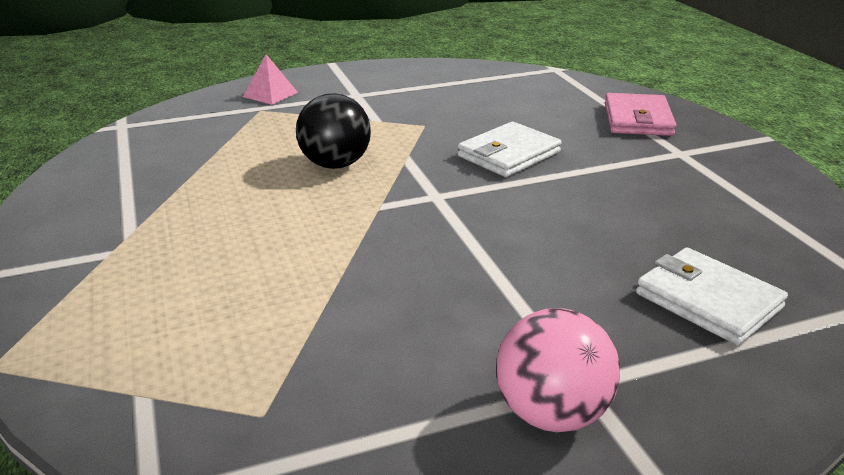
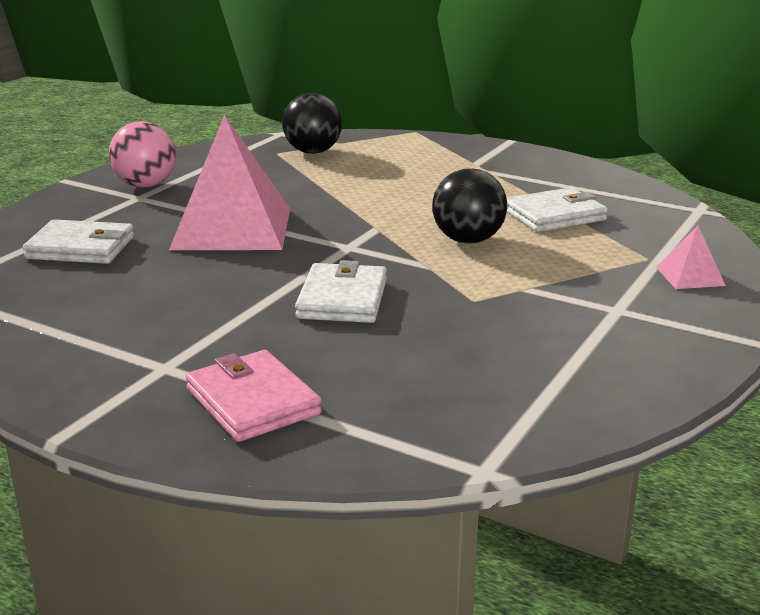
camera: 140 degrees right, 5 degrees down
none -> pink pyramid [169,115,290,250]
none -> black ball [282,93,342,154]
none -> white wallet [507,187,608,232]

